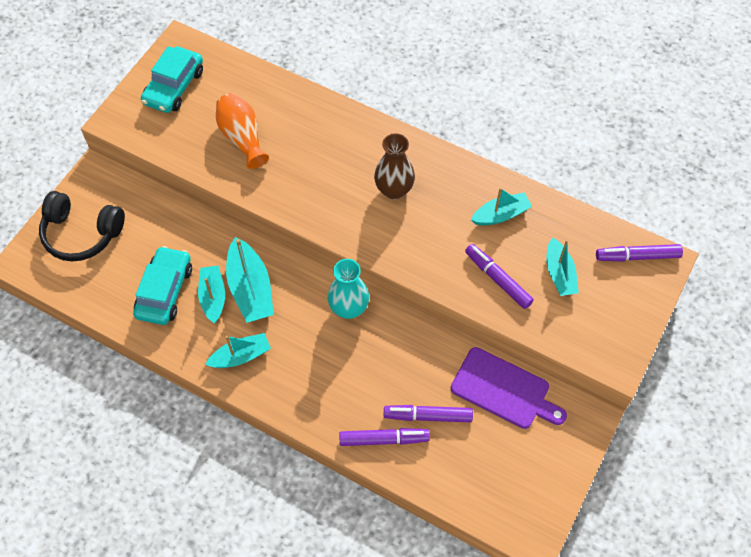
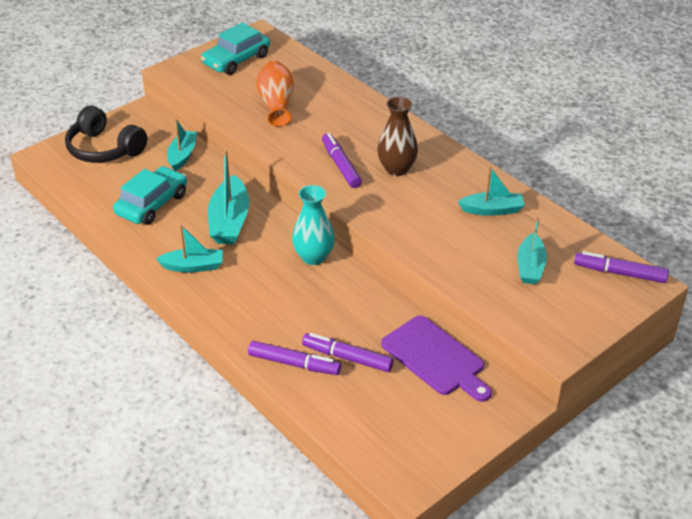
camera: 20 degrees right, 20 degrees down
turquoise boat [198,266,225,323] -> turquoise boat moved to [167,118,197,171]
purple marker [465,244,534,309] -> purple marker moved to [322,133,362,188]

